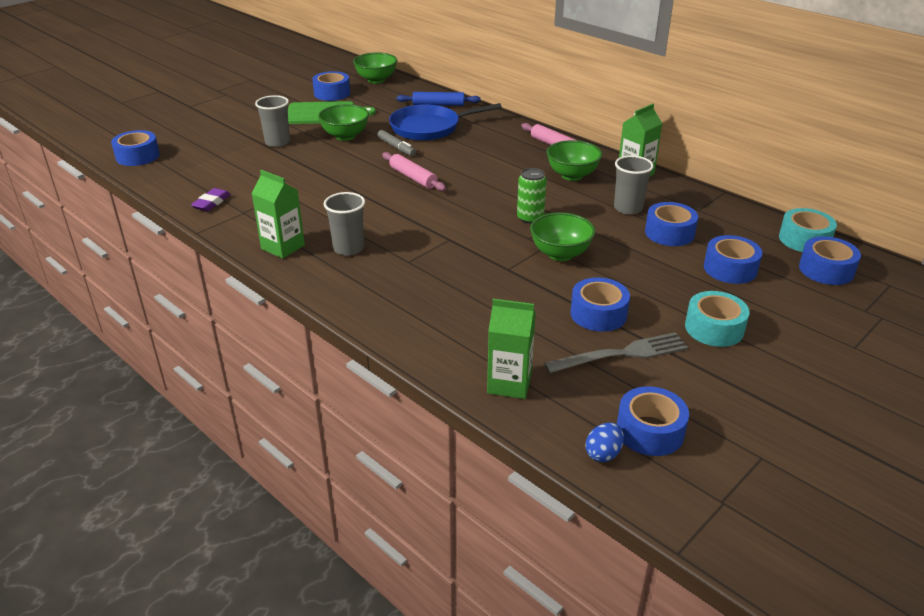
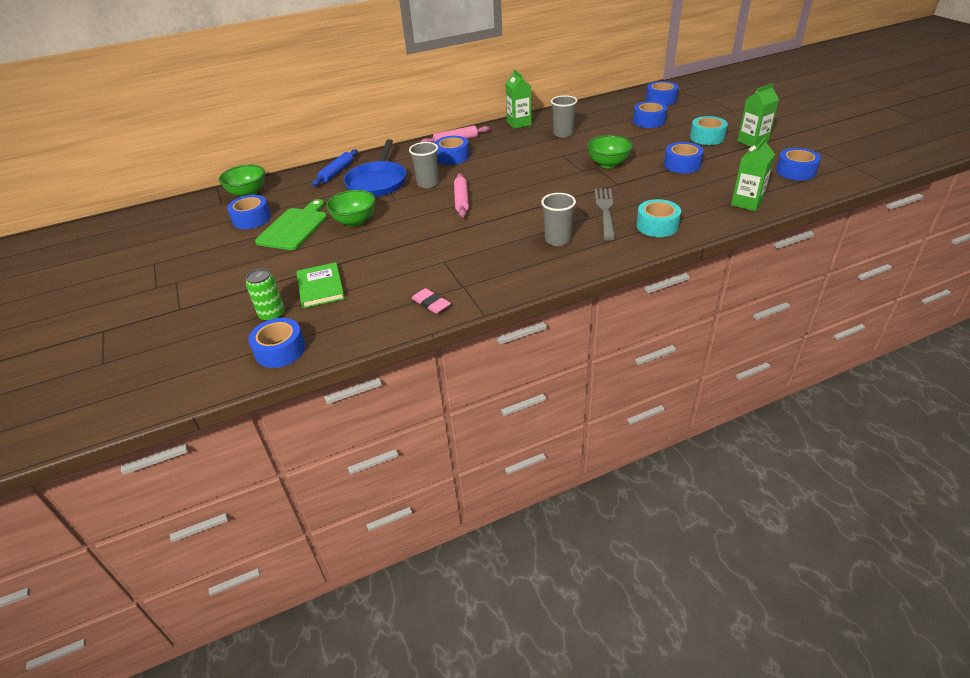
camera: 65 degrees left, 5 degrees up
purple eraser [191,188,231,211] -> pink eraser [412,288,451,314]
green carton [251,170,305,259] -> green carton moved to [737,83,779,147]
grey cup [255,95,290,147] -> grey cup moved to [409,142,439,188]
grey marker [377,130,416,156] -> none
pink rolling pin [382,152,446,191] -> pink rolling pin turned 75 degrees counterclockwise [454,173,469,217]
green can [517,168,547,224] -> green can moved to [246,268,284,321]
grey fork [544,332,688,374] -> grey fork moved to [595,188,615,240]
green bowl [547,140,602,181] -> none
blue egg [586,422,624,462] -> none
blue tape [645,202,698,246] -> blue tape moved to [435,136,469,165]
turquoise tape [779,208,837,252] -> turquoise tape moved to [636,199,681,237]
none -> green book [296,262,345,308]

